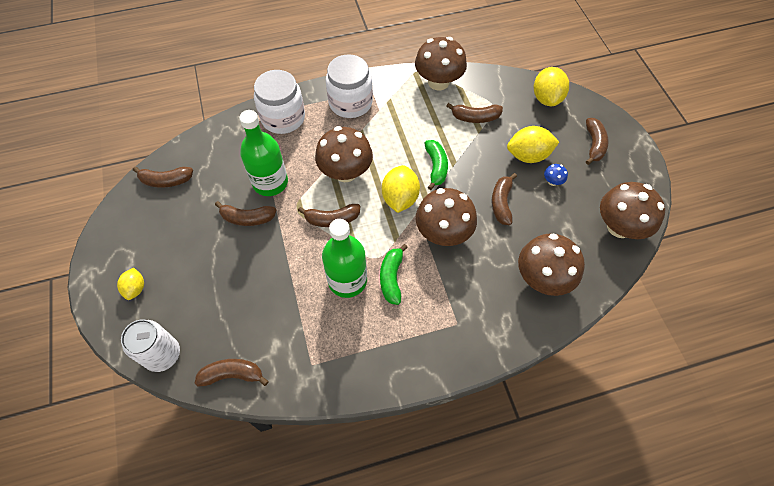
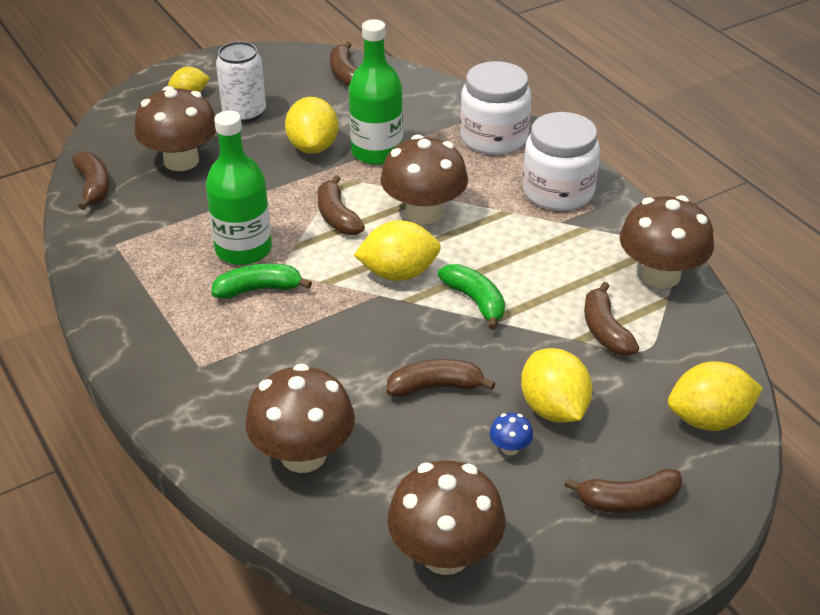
camera: 75 degrees right, 20 degrees down
white can [121,319,180,372] -> white can moved to [216,41,266,123]
brown banana [215,201,276,226] -> yellow lemon [285,97,338,154]
brown mushroom [416,188,477,246] -> brown mushroom moved to [134,86,216,171]
green banana [425,140,448,190] -> green banana turned 105 degrees counterclockwise [438,264,505,330]

